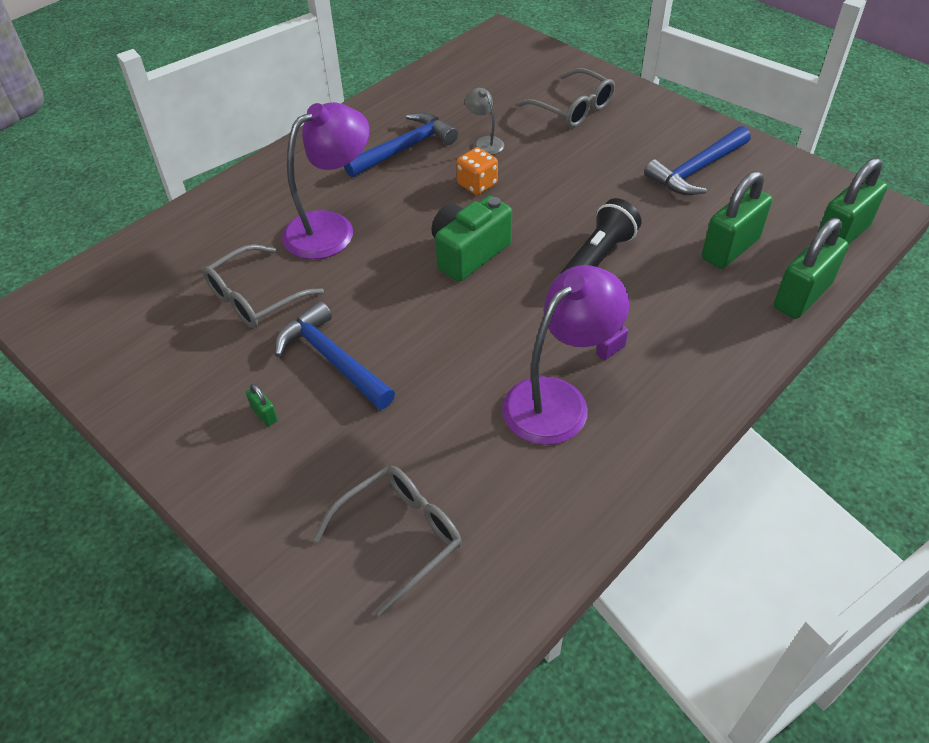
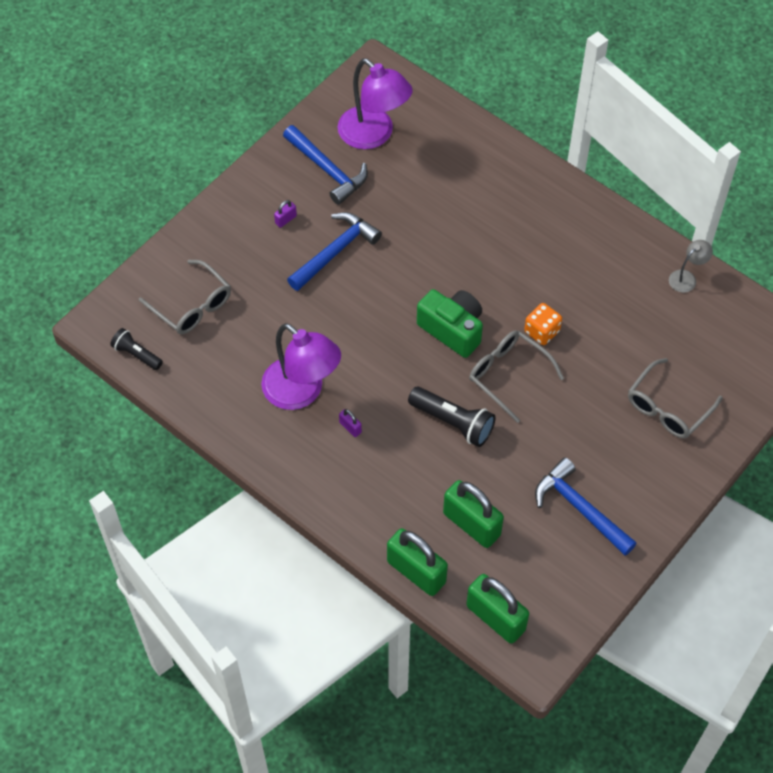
camera: 85 degrees right, 10 degrees up
grey glasses [203,244,324,328] -> grey glasses moved to [469,330,564,423]
green padlock [246,384,278,426] -> purple padlock [274,200,297,228]
purple lamp [282,102,370,259] -> purple lamp moved to [338,58,413,149]
blue hammer [344,112,458,178] -> blue hammer moved to [283,125,368,205]
grey lamp [465,88,504,155] -> grey lamp moved to [669,240,713,293]
none -> black flashlight [110,328,163,370]

